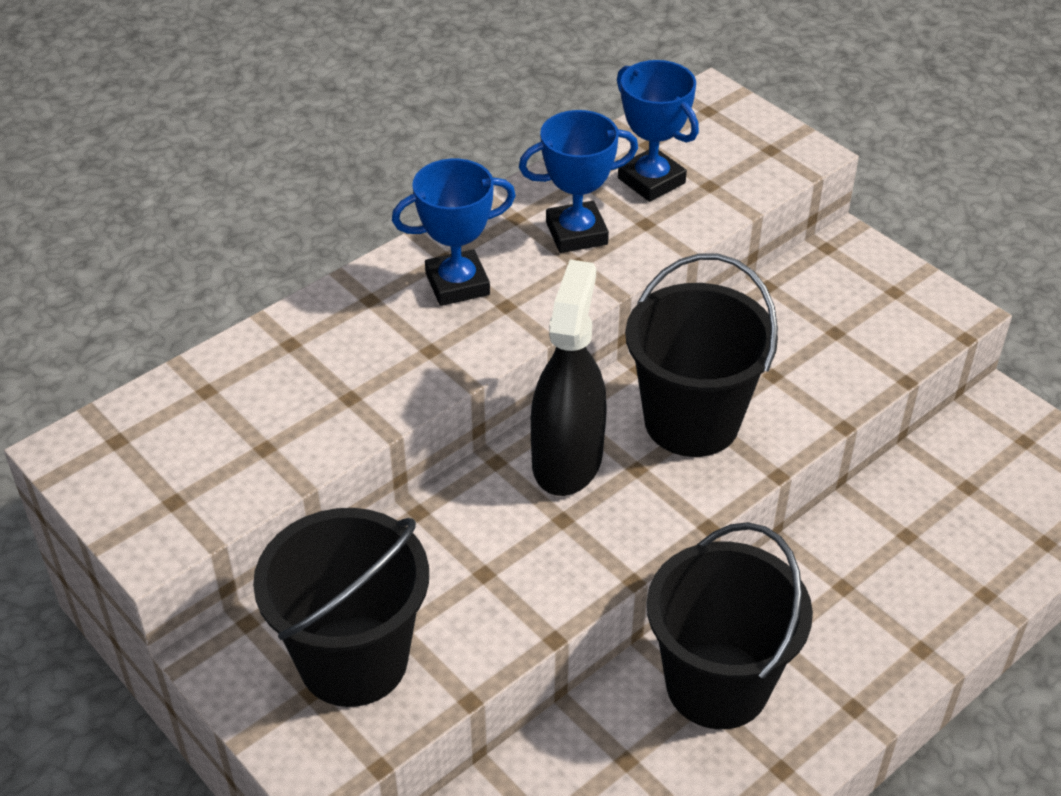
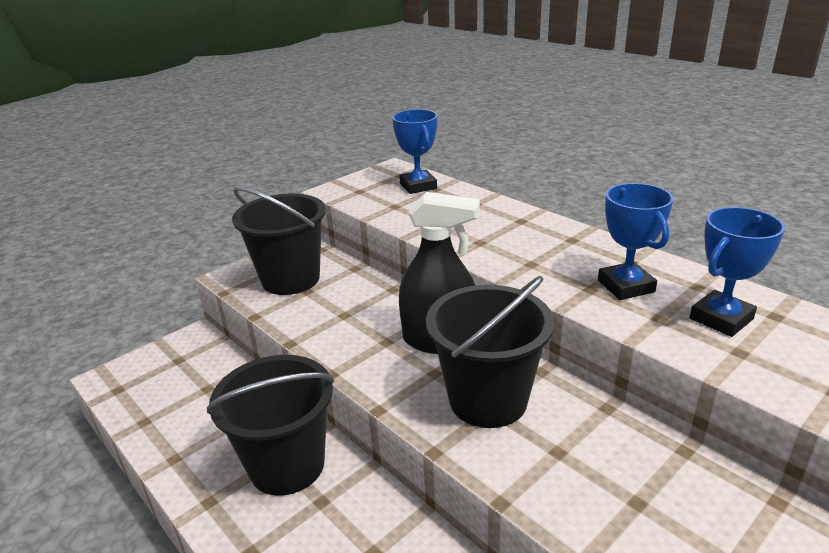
camera: 90 degrees right, 15 degrees down
blue trophy [392,159,516,306] -> blue trophy moved to [392,109,438,194]

